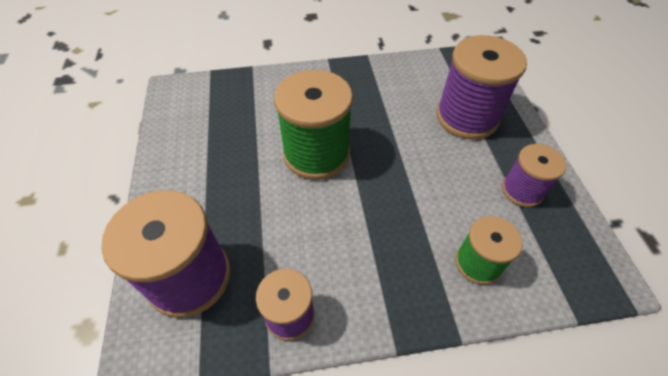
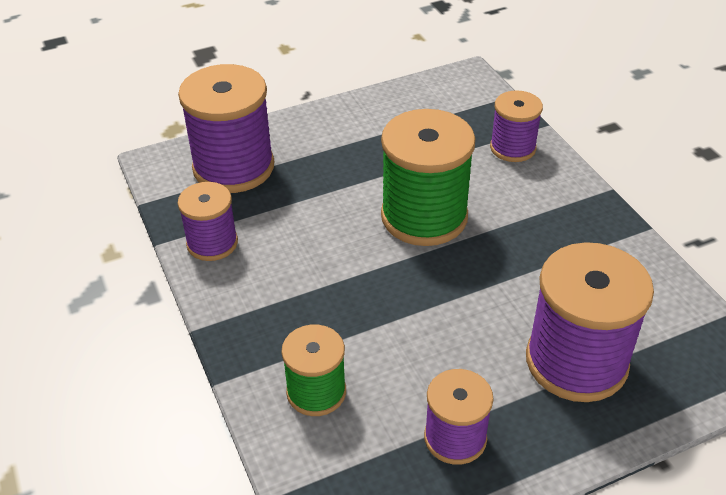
camera: 75 degrees right, 10 degrees down
none -> purple spool [490,90,543,162]

